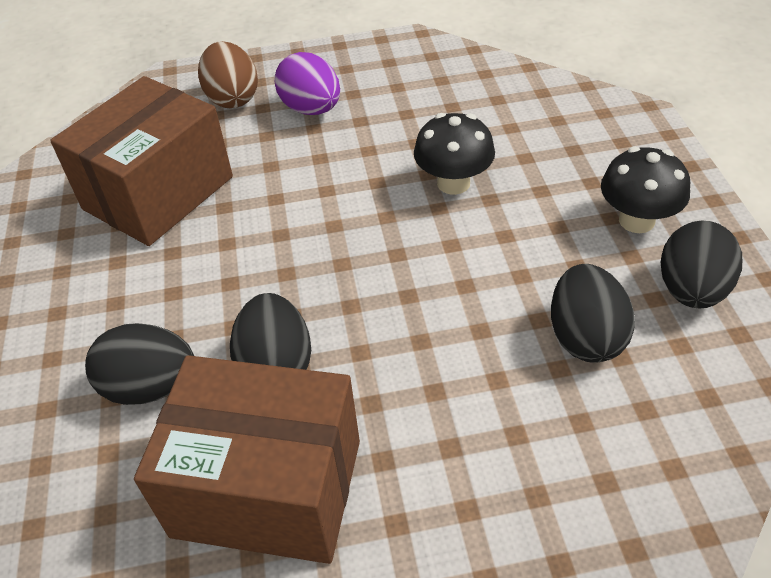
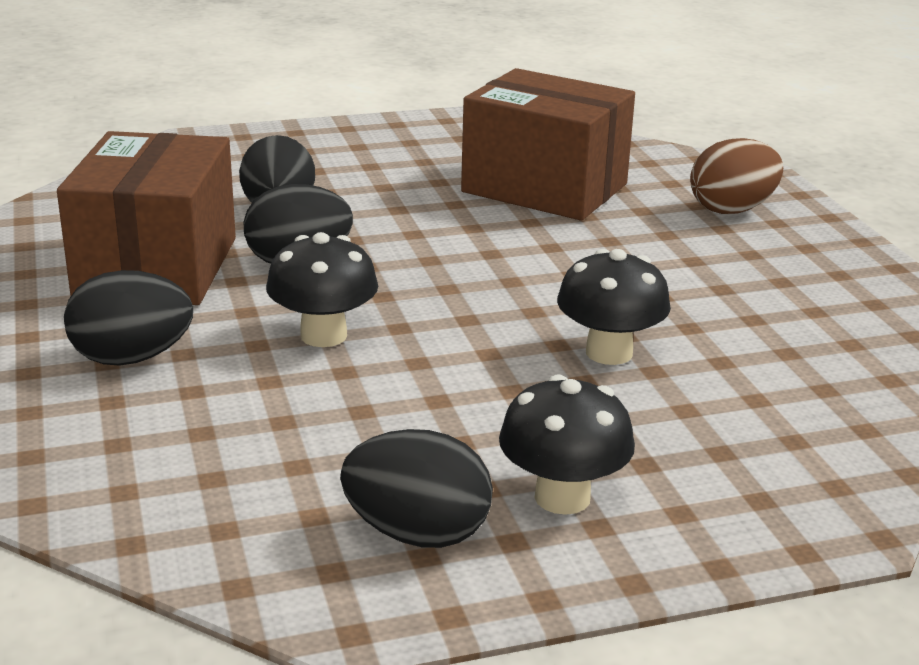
camera: 80 degrees right, 20 degrees down
purple egg [275,52,340,115] -> none
black egg [551,264,635,363] -> black egg moved to [64,270,193,366]
none -> black mushroom [266,232,378,347]

